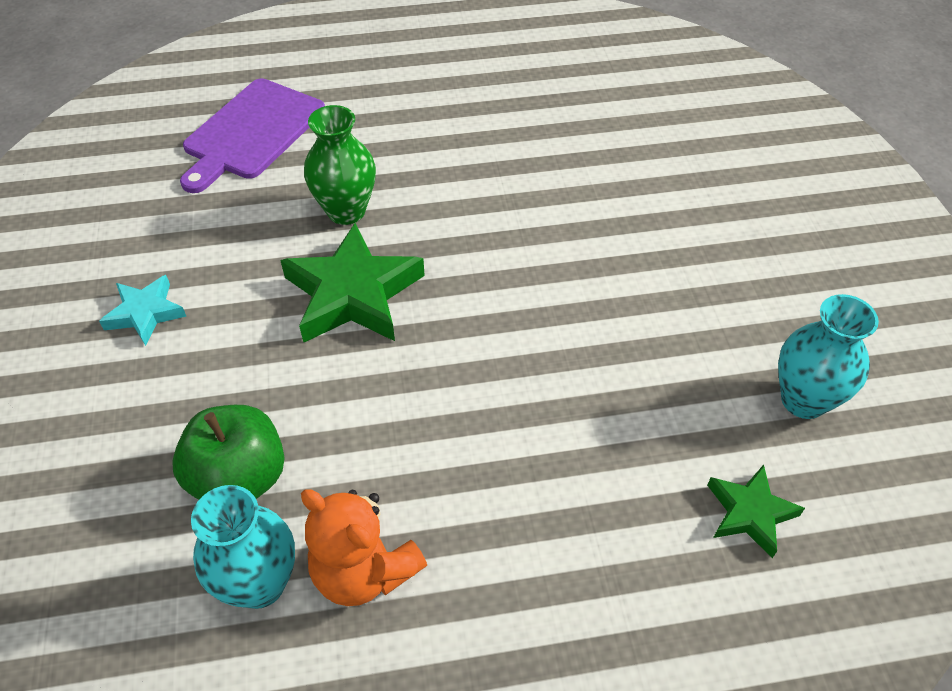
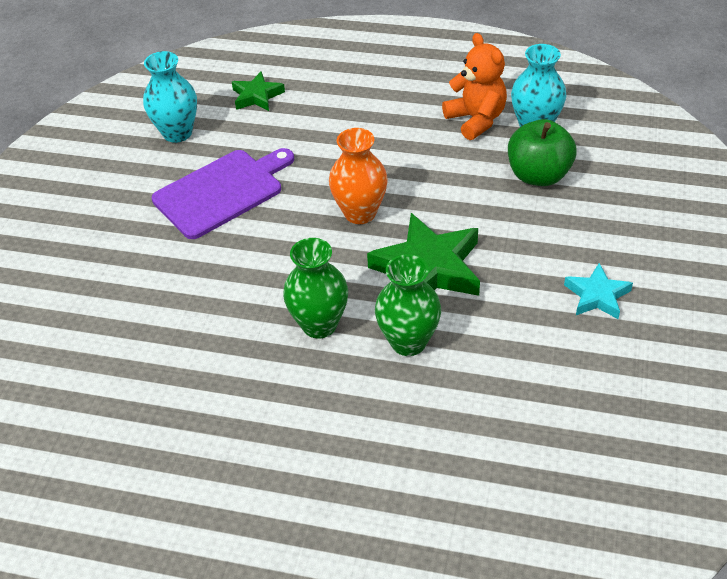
camera: 155 degrees left, 5 degrees down
purple cutting board [180,79,325,193] -> purple cutting board moved to [152,148,294,239]
none -> green vase [283,238,348,338]
none -> orange vase [329,128,388,224]

